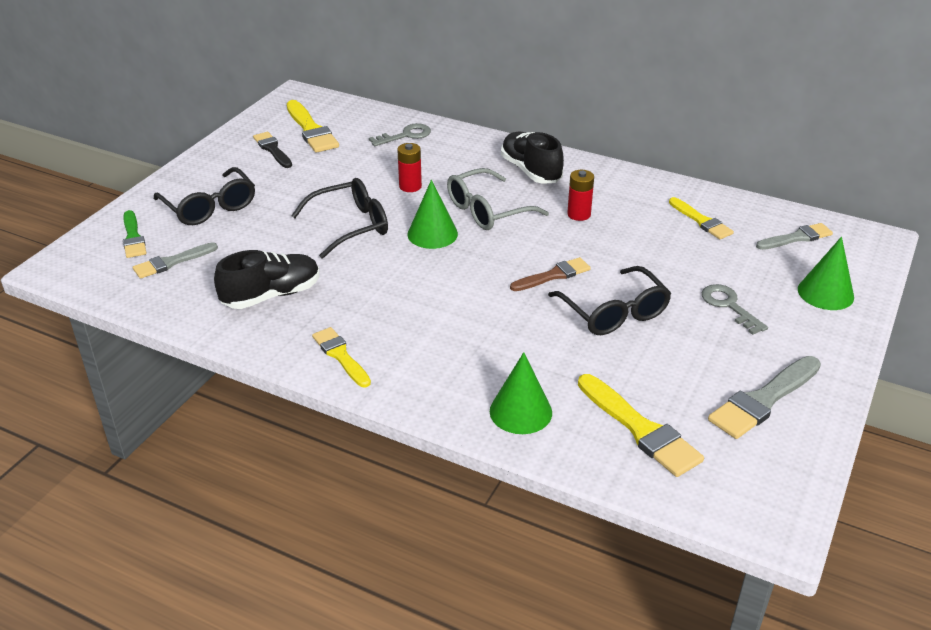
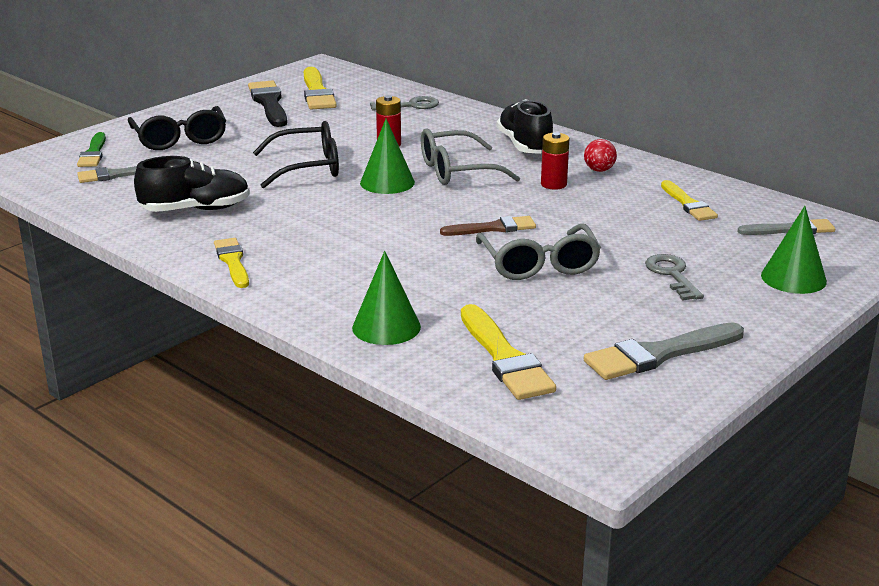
camera: 15 degrees right, 10 degrees down
black brush [253,132,292,168] -> black brush [248,80,287,127], size x1.54
black glasses [548,266,671,335] -> grey glasses [476,224,601,280]
none -> red ball [584,139,617,172]

